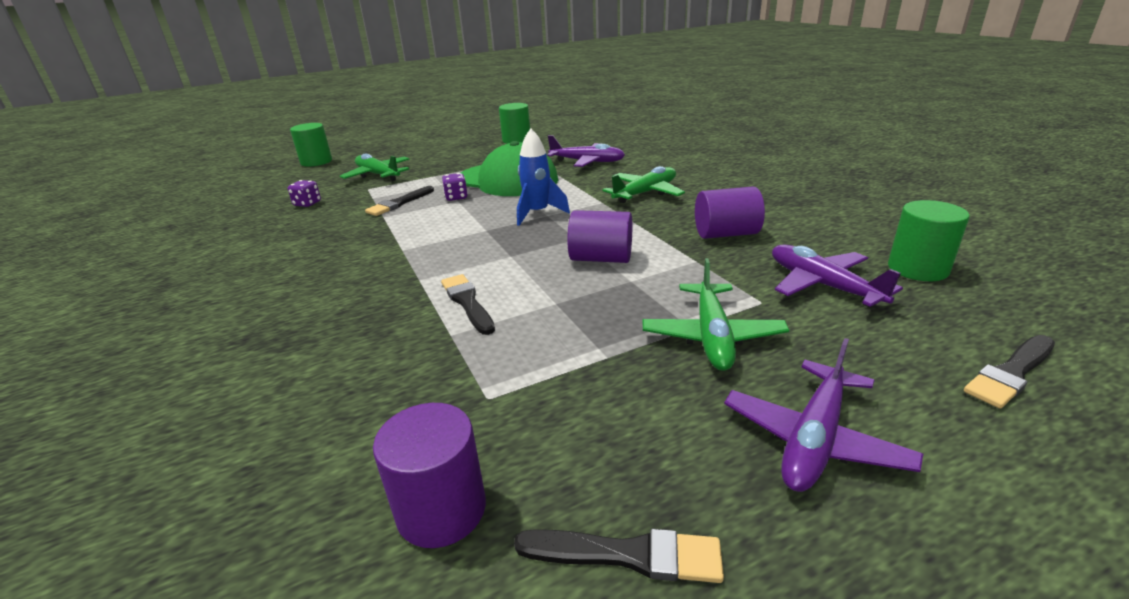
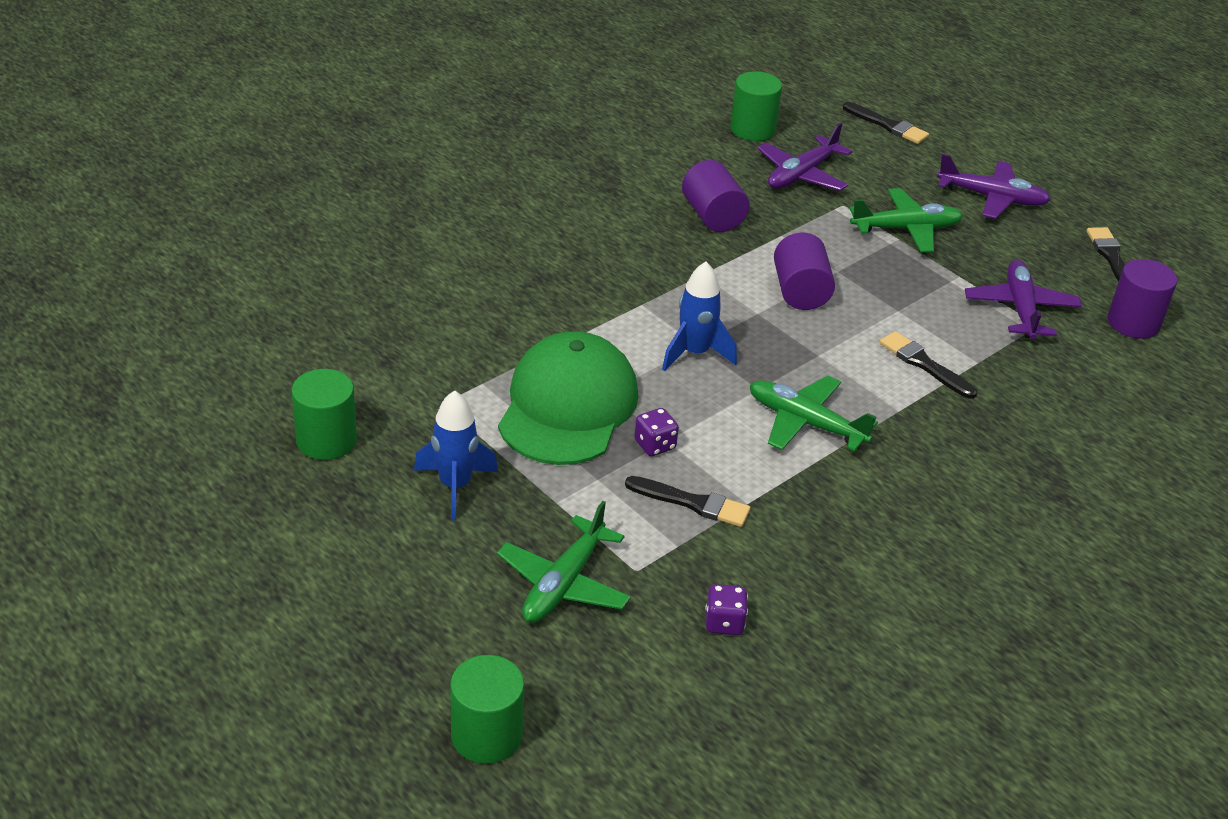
camera: 110 degrees left, 10 degrees up
black brush [441,274,495,335] -> black brush turned 90 degrees clockwise [879,331,977,399]
purple plane [547,135,625,167] -> purple plane moved to [965,260,1082,339]
green plane [603,166,685,203] -> green plane moved to [750,376,878,451]
none -> blue rocket [414,390,498,521]

